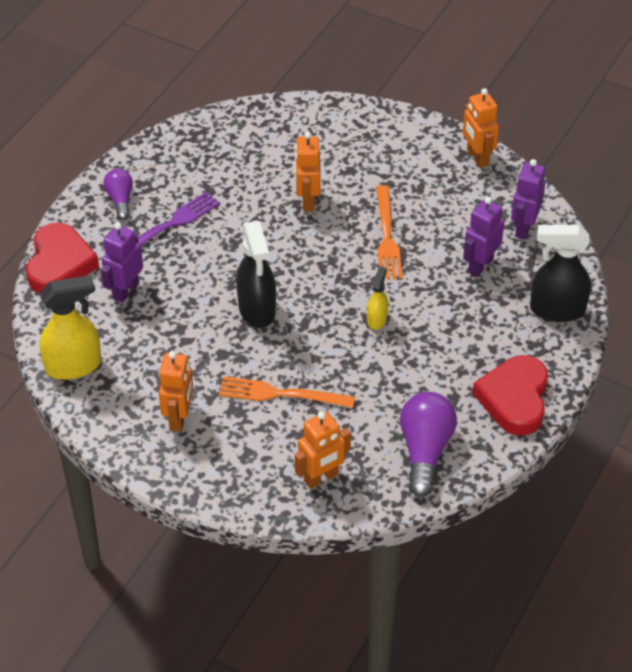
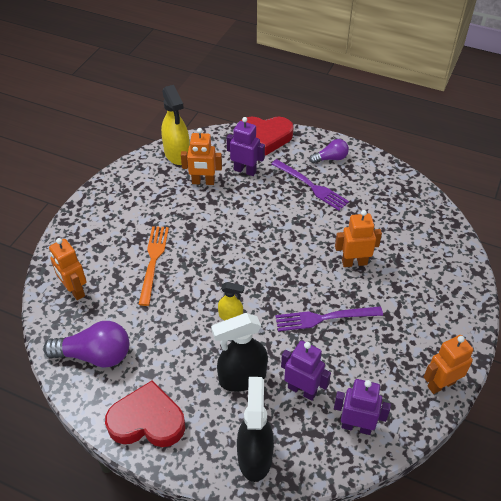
camera: 85 degrees right, 0 degrees up
orange robot [159,351,194,432] -> orange robot moved to [181,128,222,185]
black spray bottle [237,221,276,328] -> black spray bottle moved to [211,313,268,392]
orange fork [376,185,402,279] -> purple fork [275,306,383,331]

